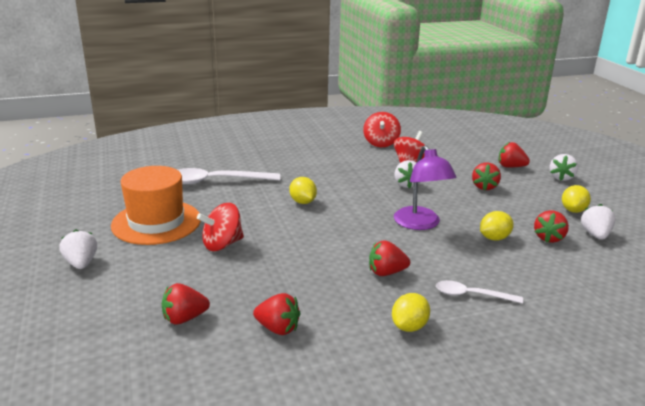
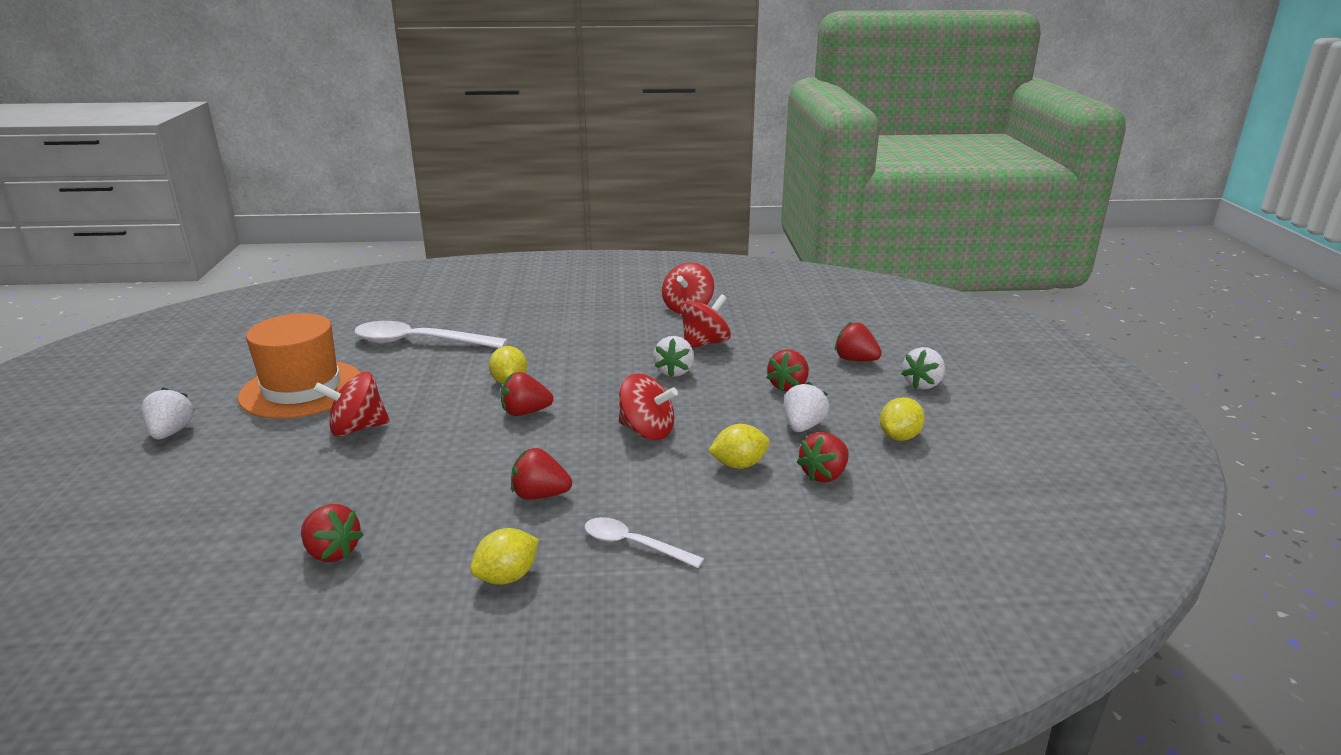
camera: 15 degrees right, 0 degrees up
red strawberry [162,283,210,325] -> red strawberry moved to [500,372,553,416]
purple lamp [394,145,457,230] -> red spinning top [619,373,678,440]
white strawberry [581,204,616,240] -> white strawberry moved to [784,382,829,432]

